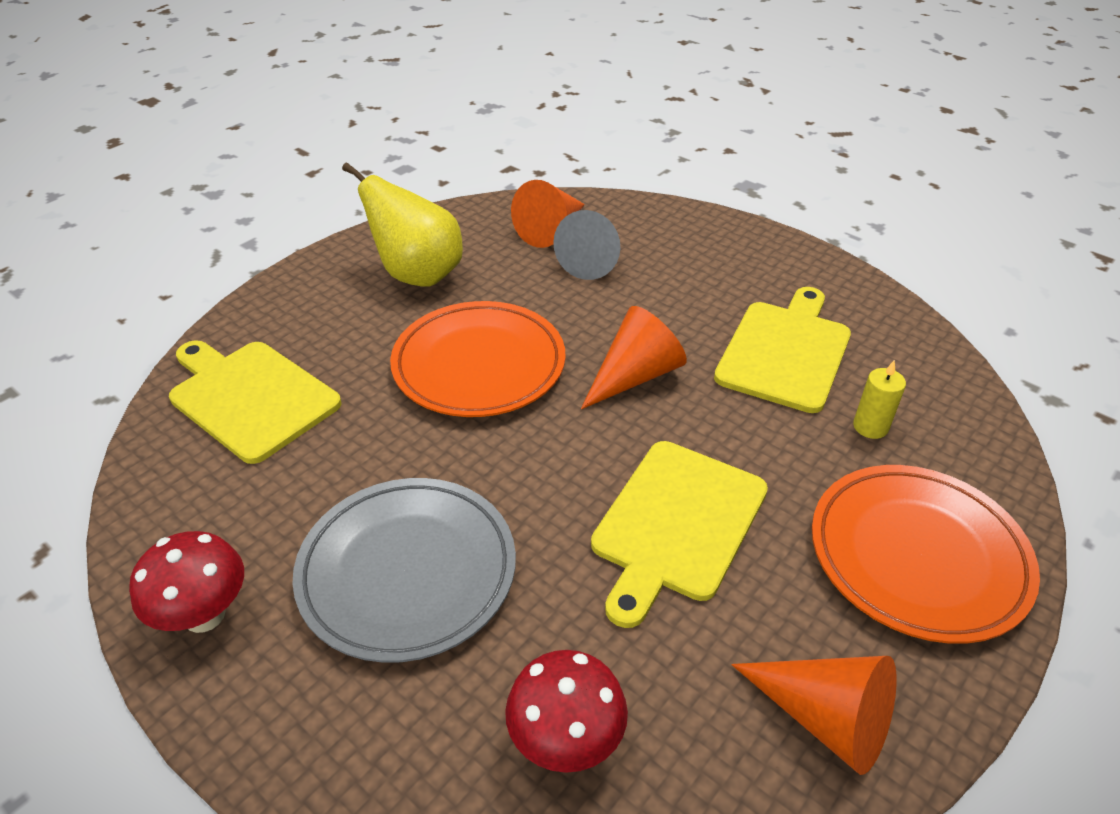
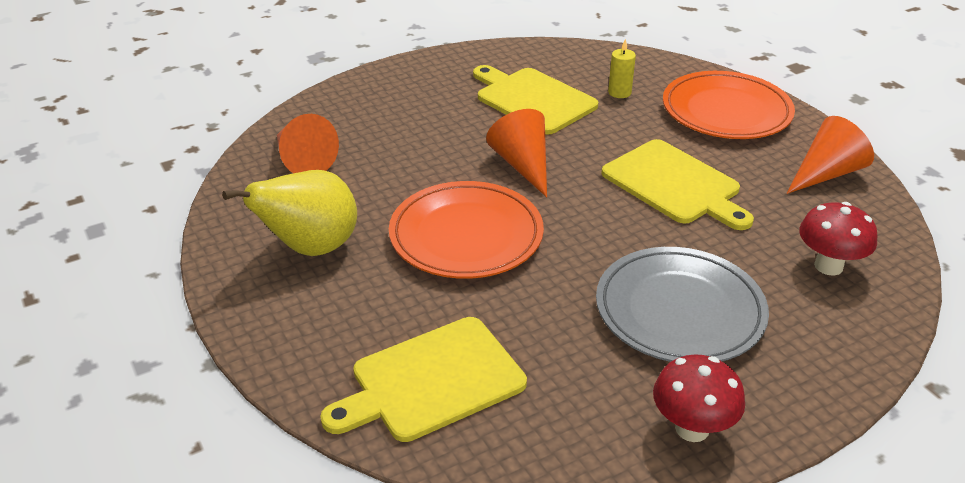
camera: 70 degrees left, 5 degrees down
grey cone [553,210,620,280] -> none

